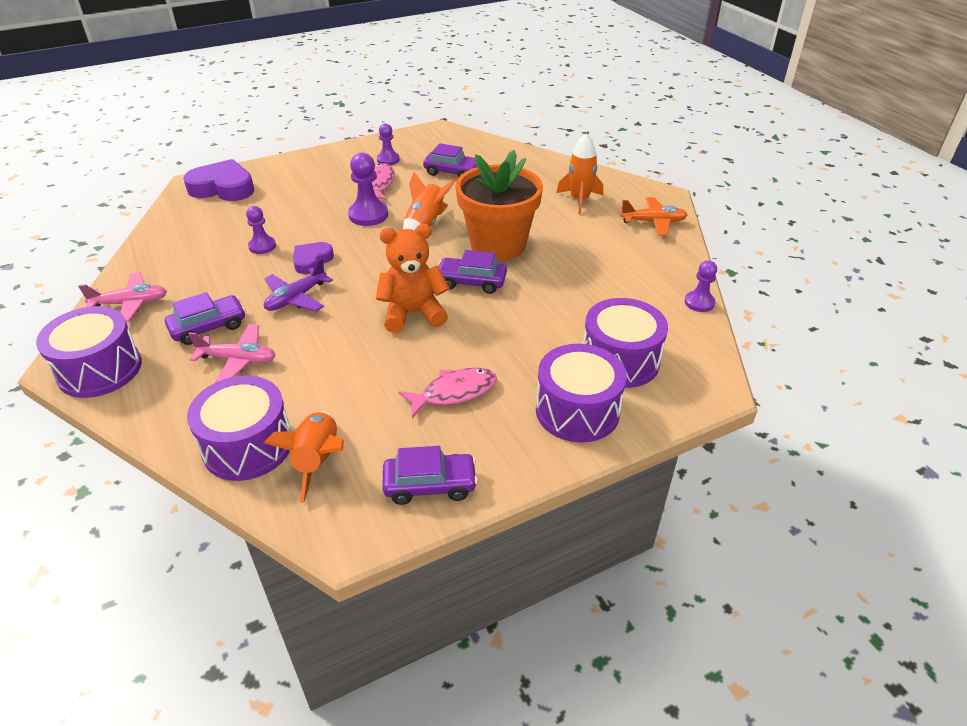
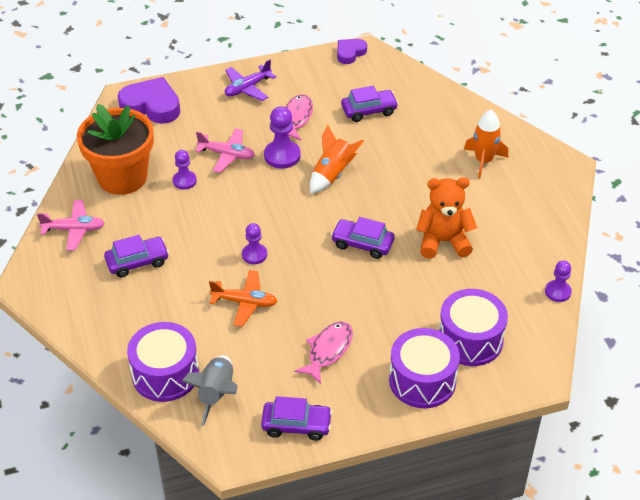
camera: 10 degrees right, 5 degrees up
purple drum [36,306,142,398] -> none
pink plane [188,324,276,383] -> pink plane moved to [195,128,255,173]
purple plane [264,258,333,311] -> purple plane moved to [225,59,276,101]
orange rocket [264,411,344,503] -> grey rocket [181,355,237,426]
purple heart [293,242,334,274] -> purple heart moved to [337,39,367,64]
orange teddy bear [376,224,449,333] -> orange teddy bear moved to [416,177,477,259]
purple pawn [377,123,400,165] -> purple pawn moved to [242,223,267,264]
pink fish [398,367,497,418] -> pink fish turned 45 degrees counterclockwise [294,321,353,384]
purple car [423,143,477,178] -> purple car turned 45 degrees counterclockwise [341,86,398,122]
orange flower pot [455,150,543,261] -> orange flower pot moved to [77,104,154,195]
orange plane [620,197,688,236] -> orange plane moved to [209,270,277,327]

